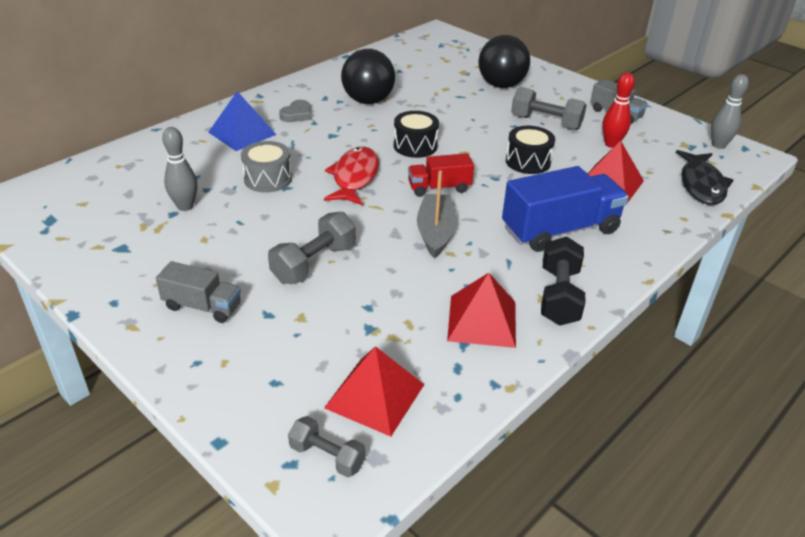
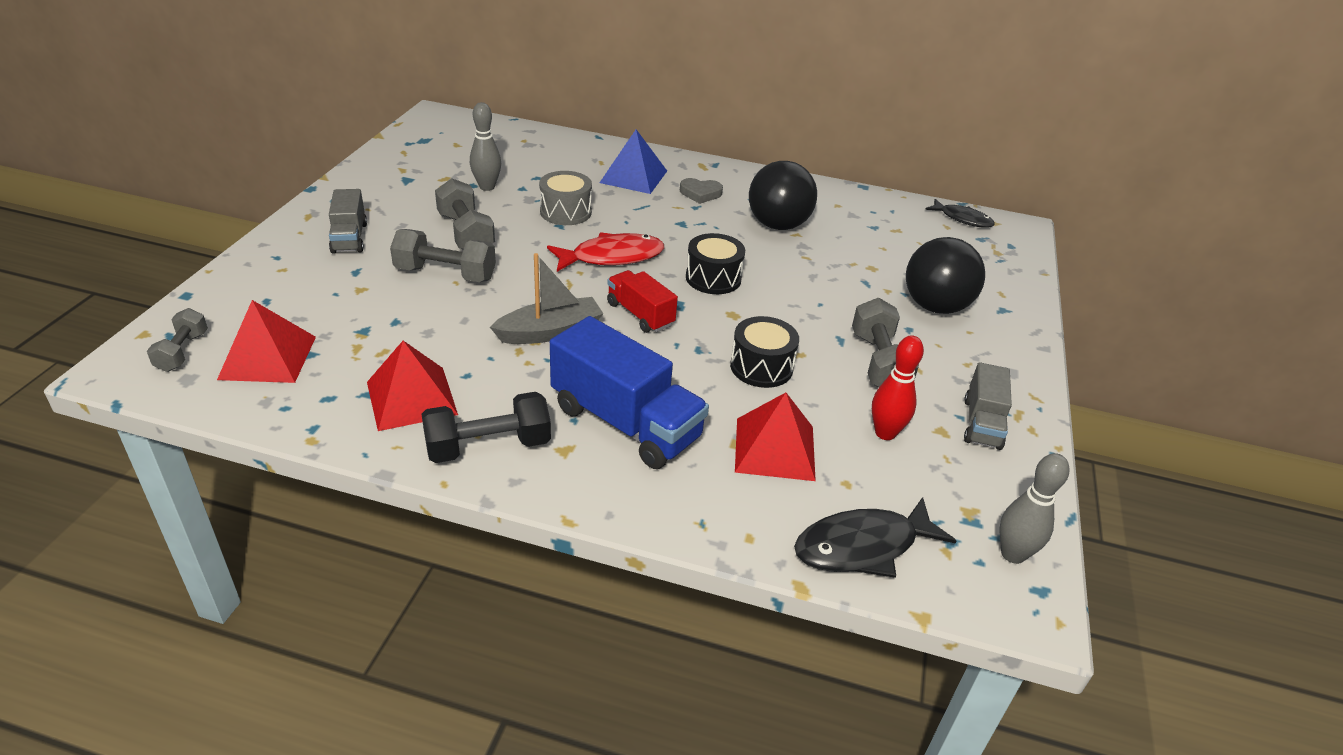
camera: 60 degrees right, 0 degrees up
none -> grey dumbbell [435,178,495,249]
none -> black fish [925,199,995,228]

